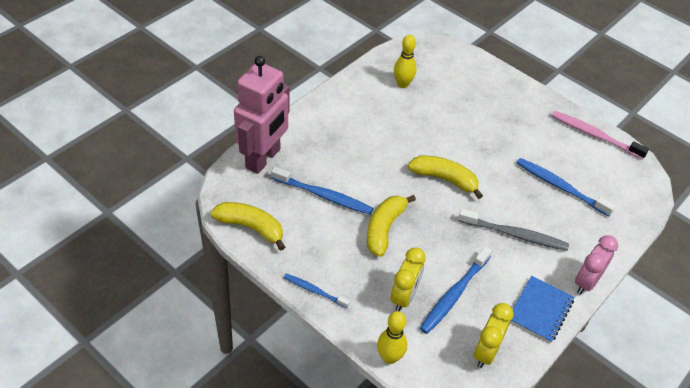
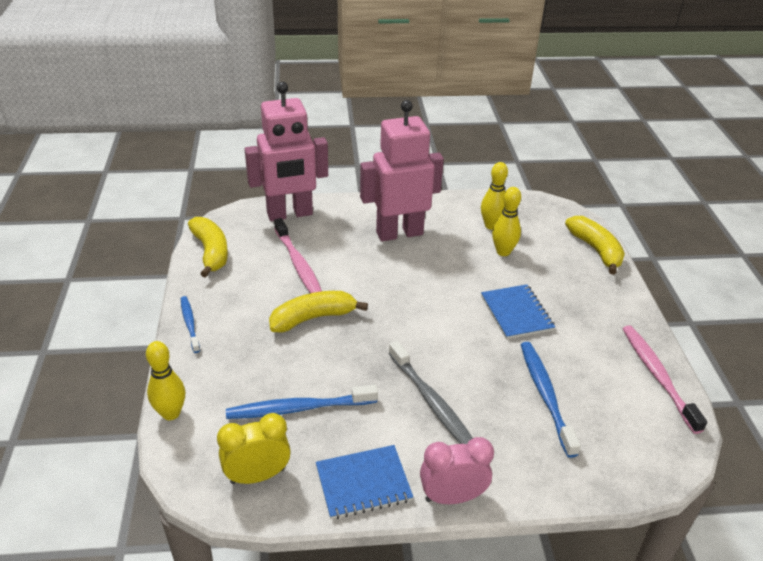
camera: 45 degrees right, 10 degrees down
blue toothbrush [271,167,373,215] -> pink toothbrush [274,218,322,293]
yellow clock [391,247,426,311] -> none
yellow banana [408,156,483,199] -> yellow banana moved to [565,216,625,275]
none -> pink robot [360,100,444,241]
none -> blue notebook [481,284,555,339]
none -> yellow bowling pin [492,187,521,256]

